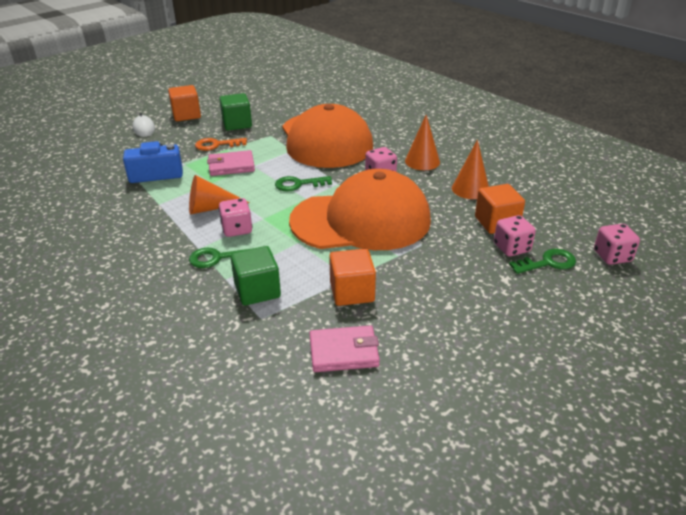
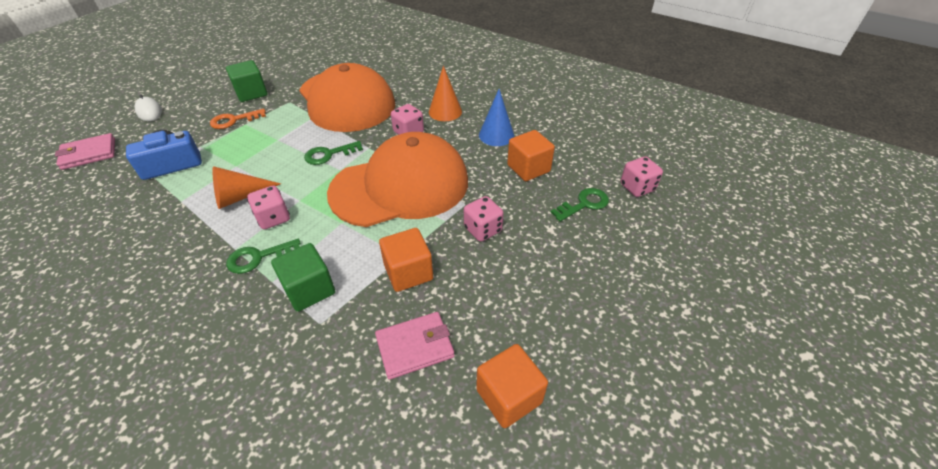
camera: 15 degrees left, 10 degrees up
orange cube [168,85,201,121] -> orange cube moved to [476,344,548,428]
pink wallet [207,150,255,176] -> pink wallet moved to [55,133,115,170]
orange cone [452,140,489,199] -> blue cone [479,89,514,146]
pink dice [494,215,536,256] -> pink dice moved to [464,196,504,242]

